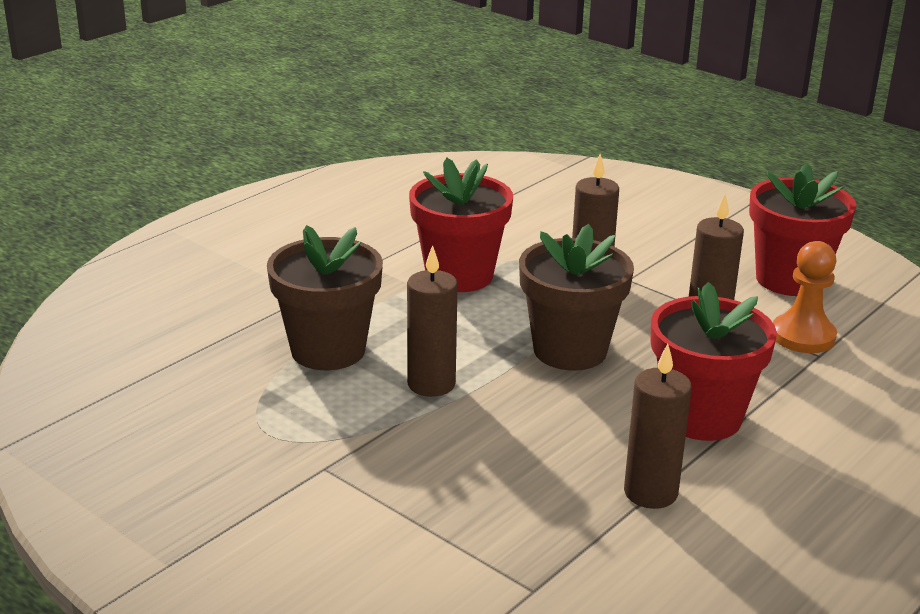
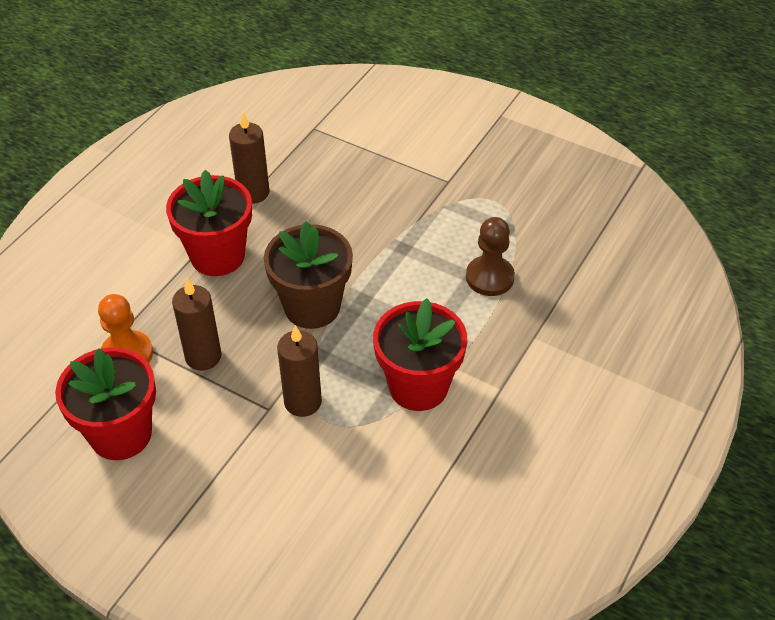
camera: 170 degrees right, 20 degrees up
brown flower pot [267,225,383,370] -> brown pawn [466,217,515,296]
brown candle [407,245,458,397] -> none

